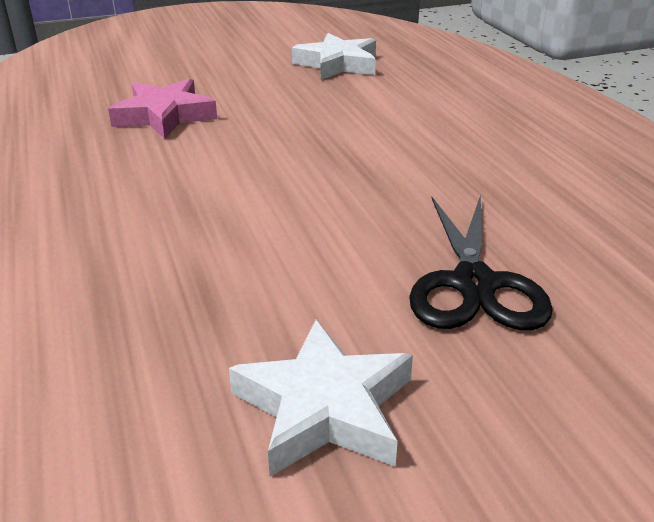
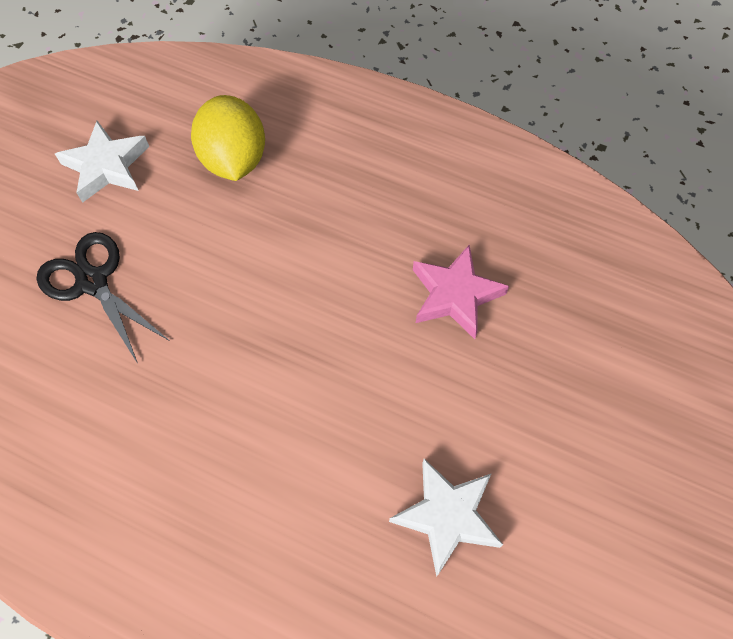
camera: 135 degrees right, 30 degrees up
none -> yellow lemon [191,95,265,181]

